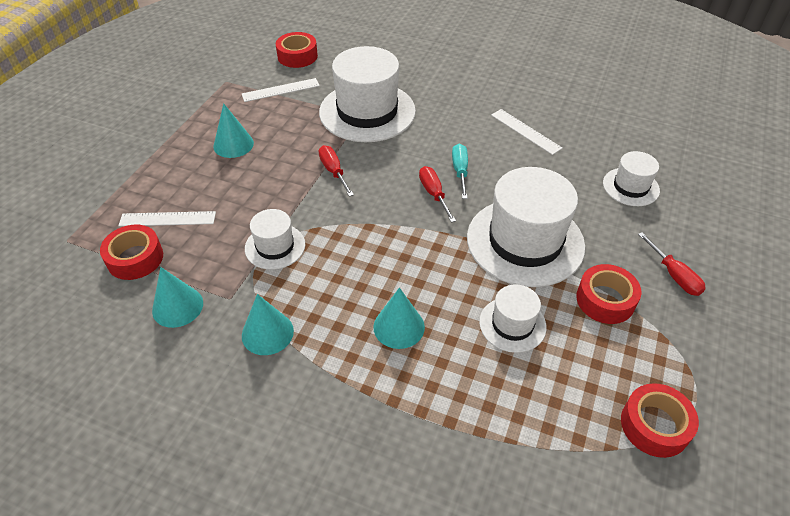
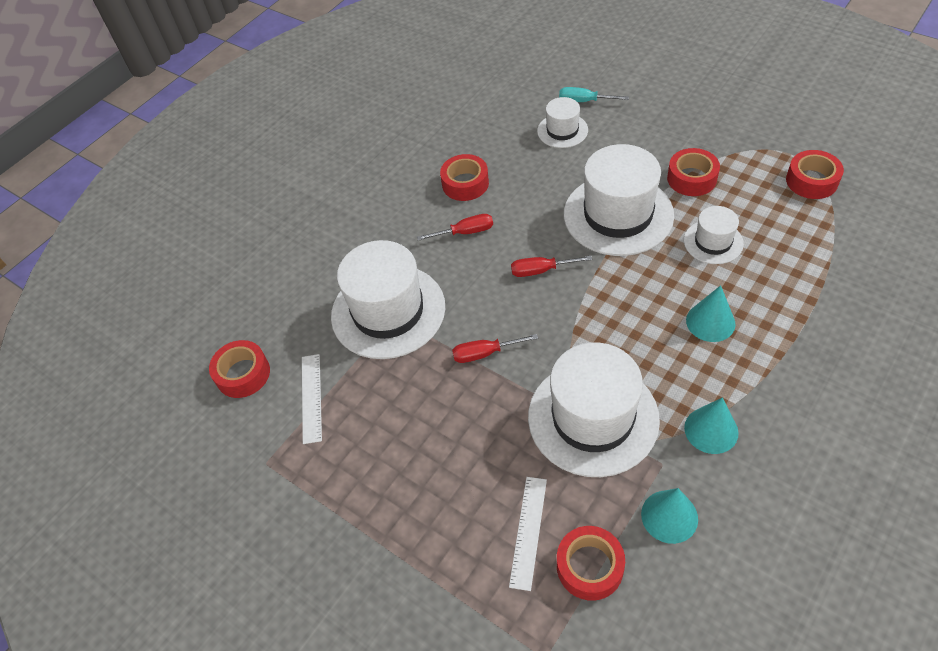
camera: 70 degrees left, 5 degrees up
turquoise cone [213,103,254,158] -> none
white hat [245,209,305,270] -> white hat [528,342,660,477], size x1.95
turquoise screwdriver [452,144,468,199] -> turquoise screwdriver moved to [559,87,629,102]
white ruler [491,109,563,155] -> red tape [440,154,489,201]
red screwdriver [638,232,706,296] -> red screwdriver moved to [417,214,493,241]

